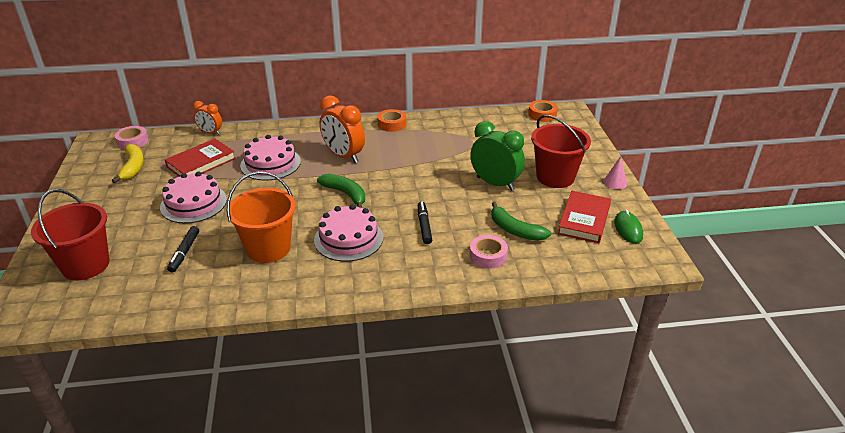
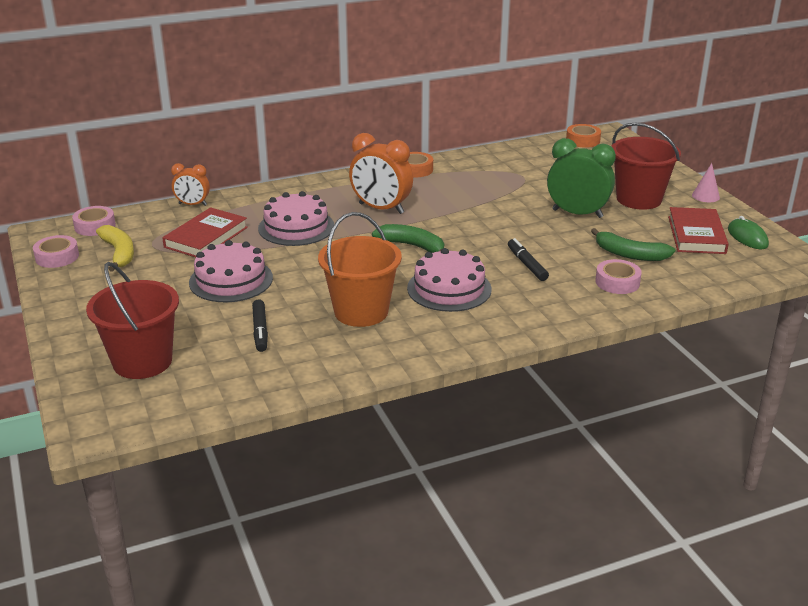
camera: 15 degrees left, 5 degrees down
none -> pink tape [33,235,79,268]

